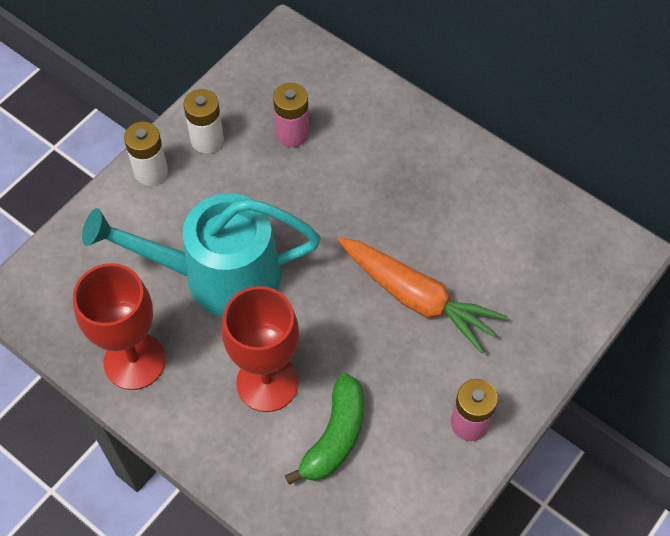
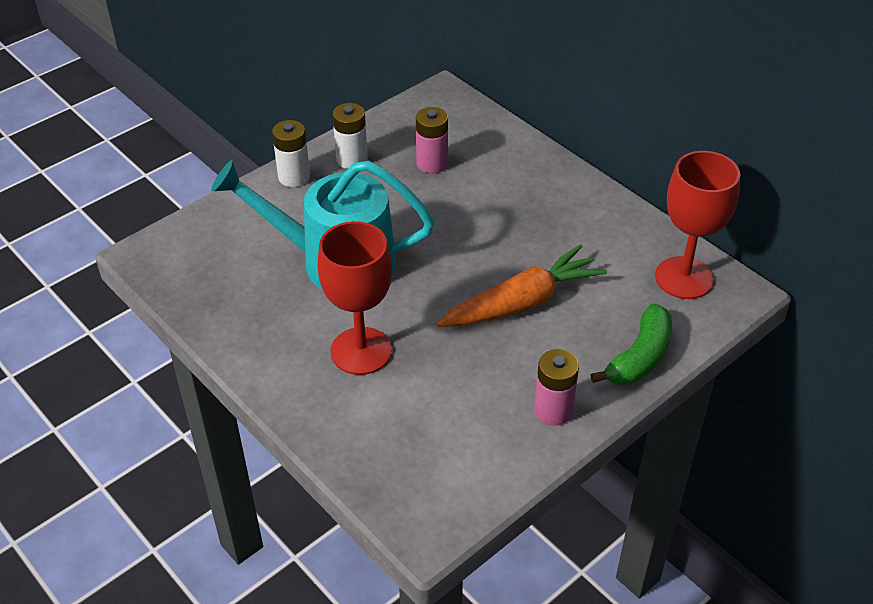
camera: 10 degrees right, 15 degrees down
red goblet [73,263,166,390] -> red goblet moved to [655,151,740,299]
green banana [285,373,364,485] -> green banana moved to [591,303,672,385]
orange carrot [338,237,507,354] -> orange carrot turned 75 degrees counterclockwise [437,244,607,327]

